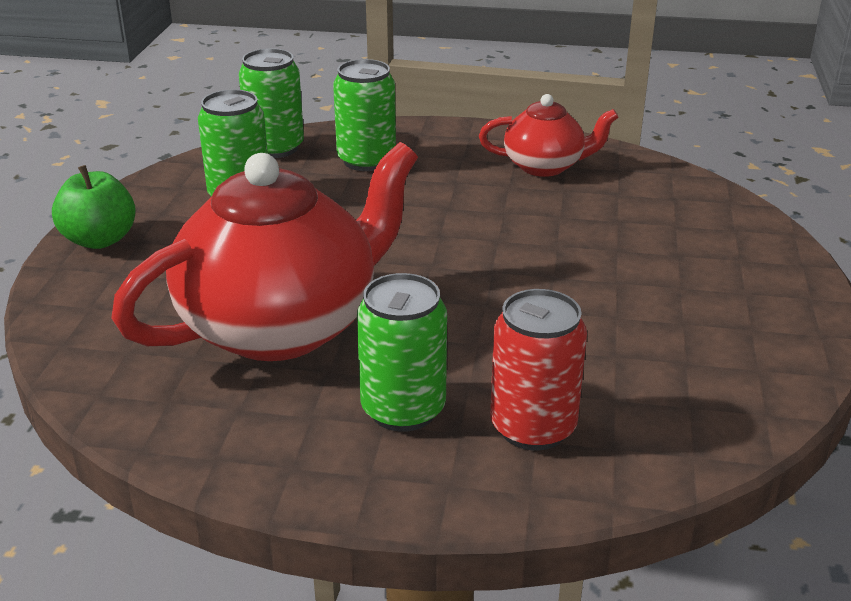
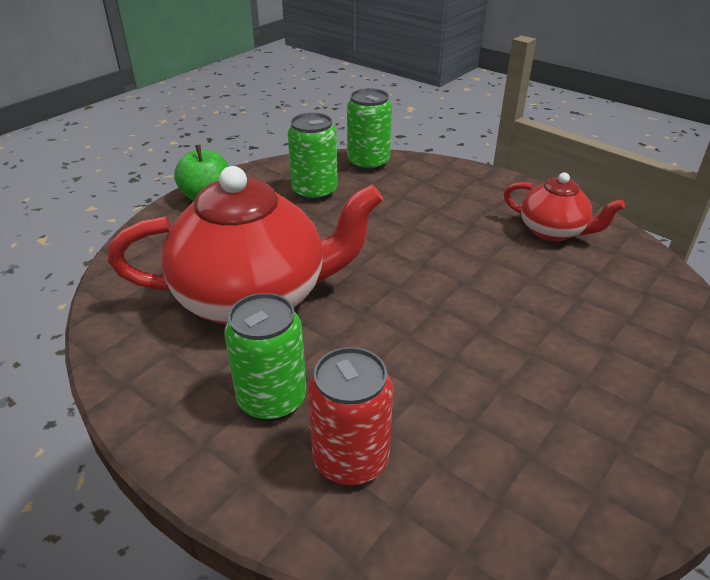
camera: 30 degrees right, 5 degrees up
green can [333,59,396,171] -> none

